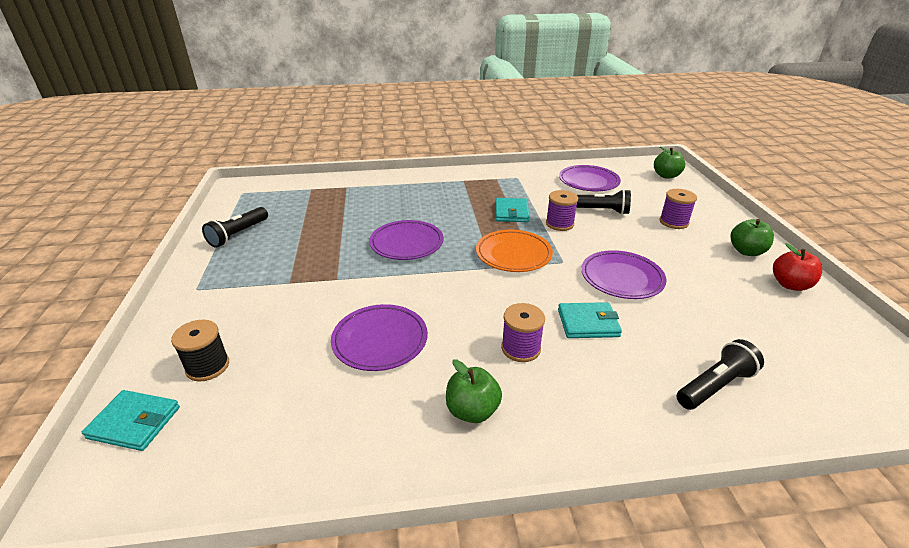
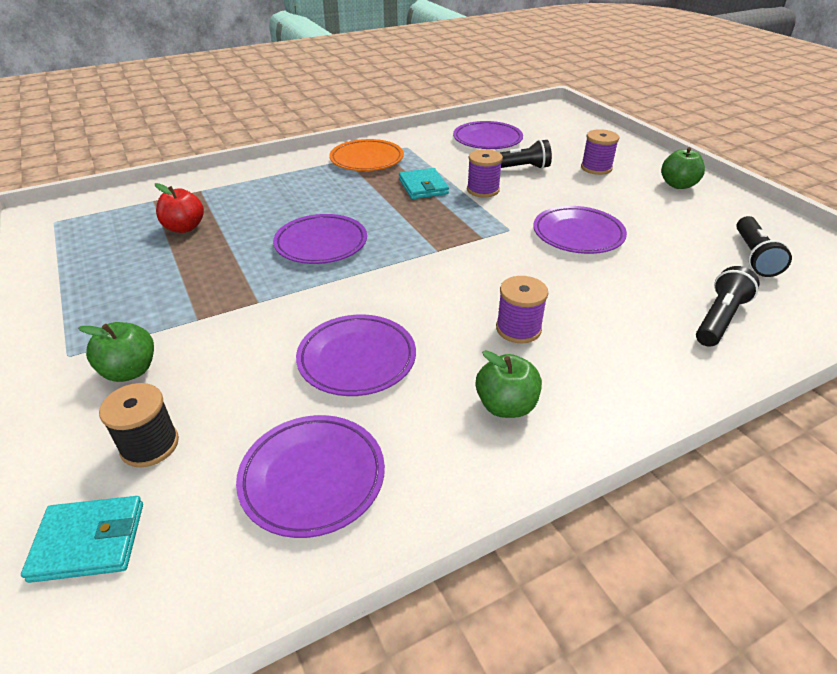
camera: 20 degrees left, 5 degrees up
black flashlight [202,207,268,248] -> black flashlight moved to [736,216,792,277]
orange plate [476,230,553,272] -> orange plate moved to [329,139,404,171]
turquoise wallet [558,302,622,338] -> none
green apple [654,147,685,179] -> green apple moved to [78,322,154,382]
red apple [773,243,822,291] -> red apple moved to [155,183,204,233]
none -> purple plate [236,415,385,538]

